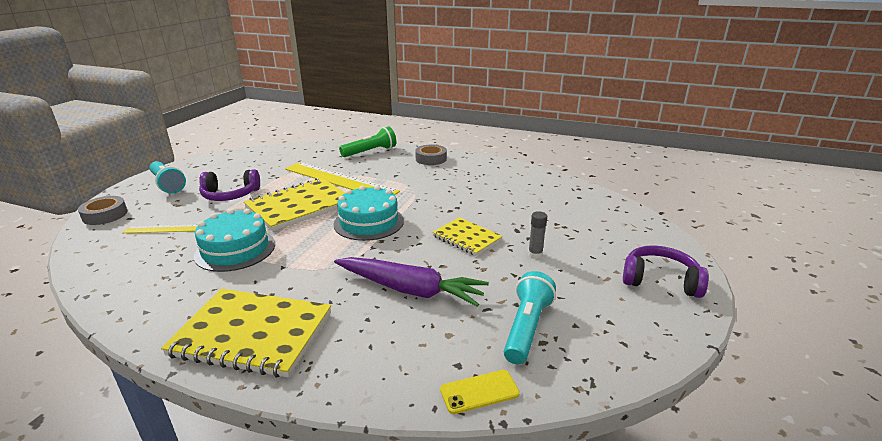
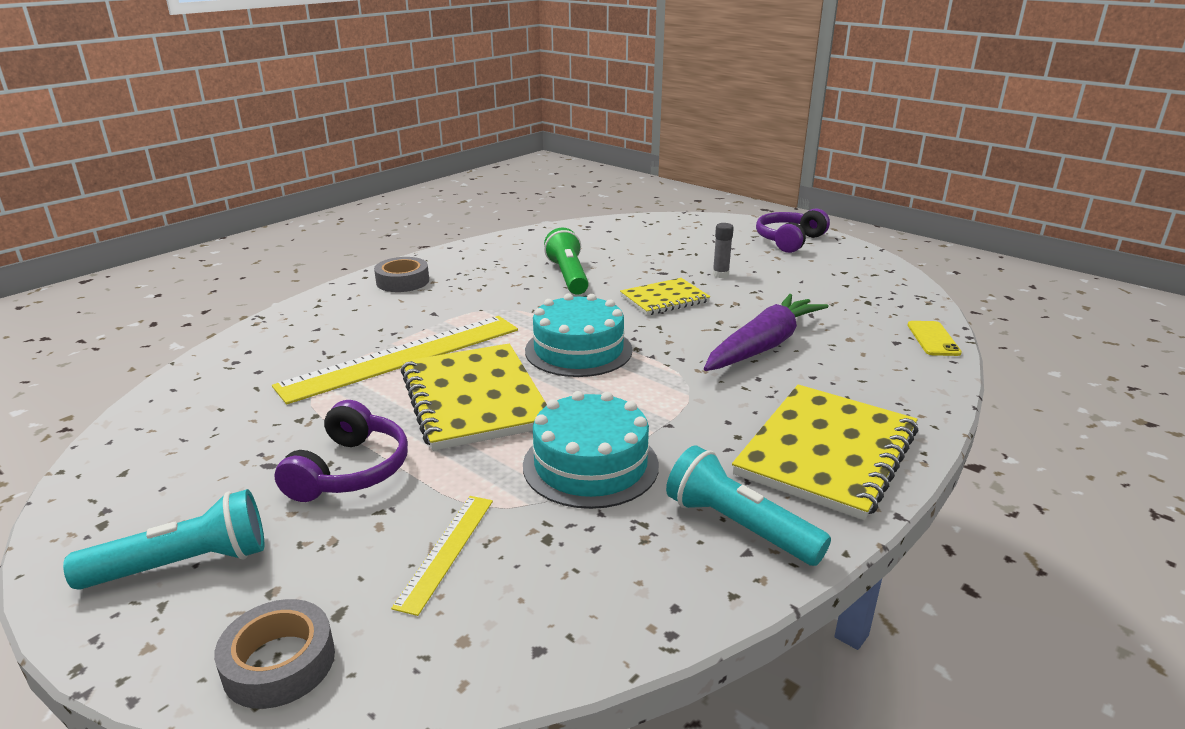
camera: 70 degrees left, 0 degrees up
green flashlight [339,127,396,157] -> green flashlight moved to [544,228,589,295]
turquoise flashlight [504,271,556,364] -> turquoise flashlight moved to [666,445,831,566]

